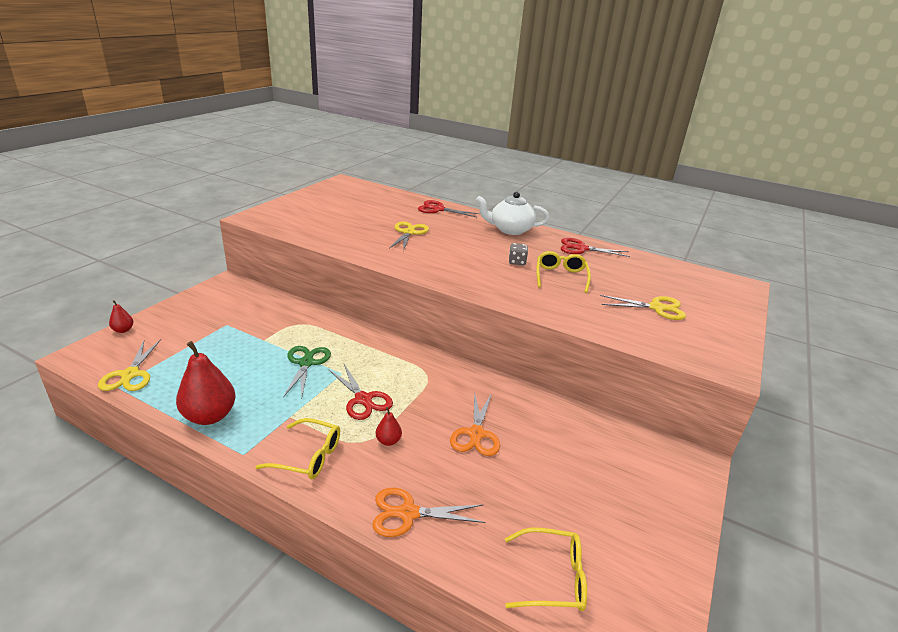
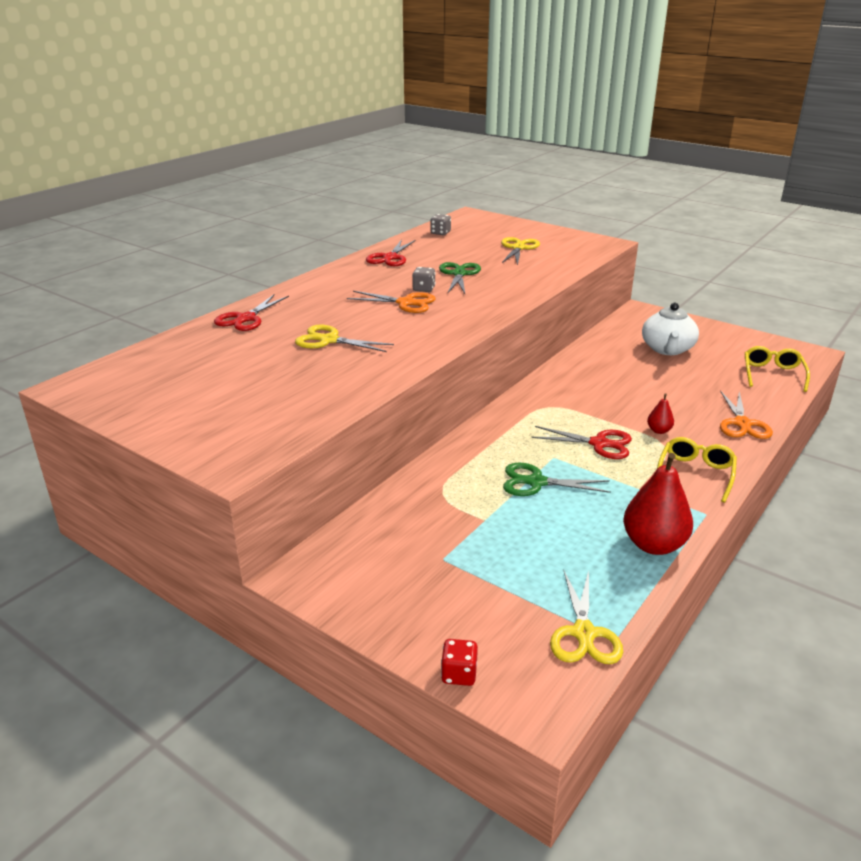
camera: 80 degrees left, 0 degrees up
yellow scissors [98,339,161,391] -> yellow scissors turned 90 degrees clockwise [550,570,623,664]
red pear [109,300,134,333] -> red dice [441,639,478,686]
red scissors [328,364,393,420] -> red scissors turned 45 degrees clockwise [531,426,632,459]
orange scissors [450,391,500,456] -> orange scissors moved to [347,291,436,313]
white teapot [476,192,549,235] -> white teapot moved to [642,303,699,355]
yellow glasses [536,251,591,293] -> green scissors [439,262,481,294]
none -> grey dice [430,214,451,235]

